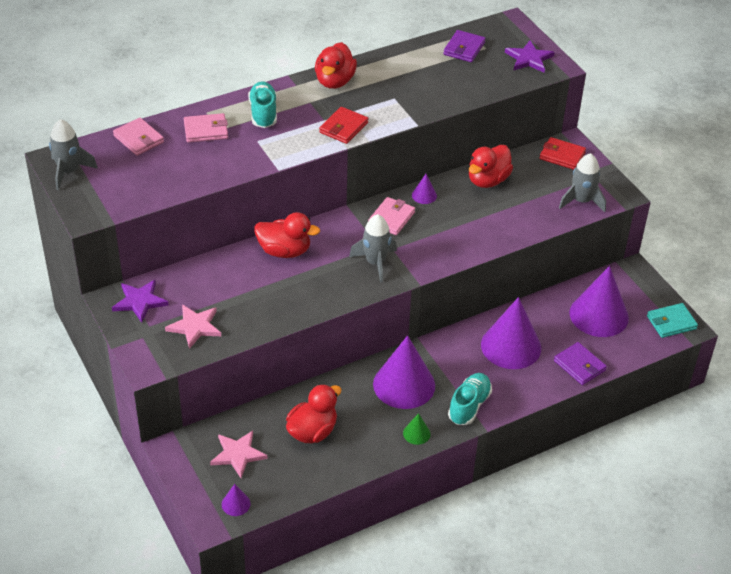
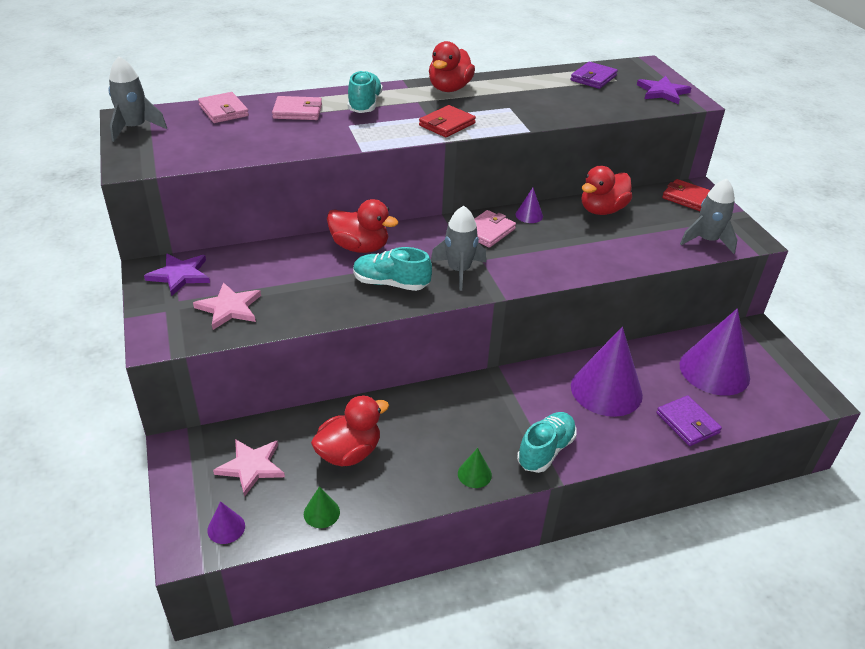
camera: 10 degrees right, 5 degrees down
purple cone [373,335,435,409] -> none
turquoise wallet [647,303,698,338] -> none
none -> green cone [304,486,340,528]
none -> turquoise shoe [353,247,432,291]

